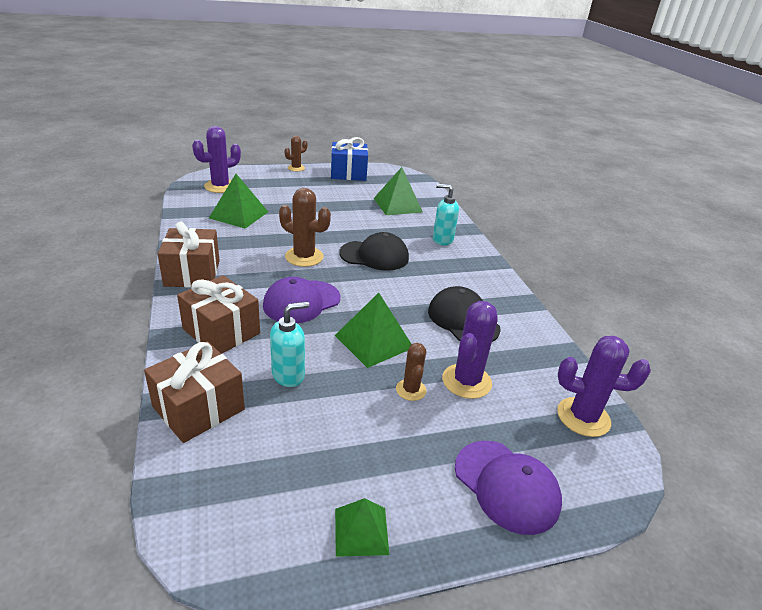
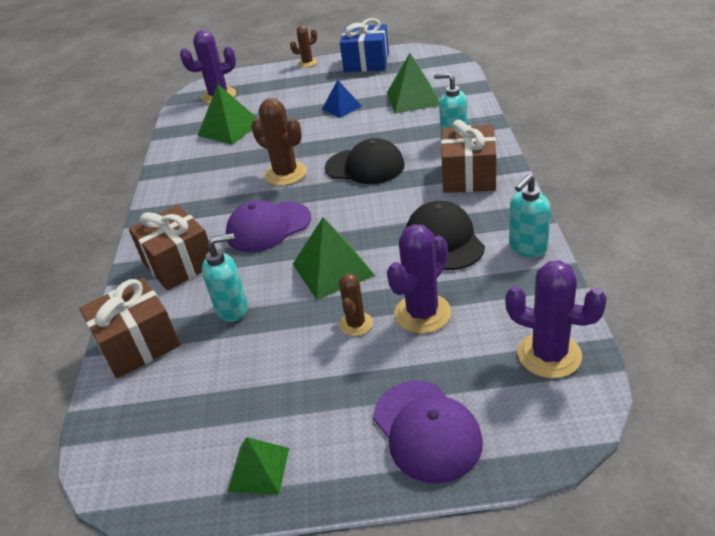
camera: 20 degrees right, 5 degrees up
brown gift [158,222,220,287] -> brown gift moved to [441,120,496,193]
none -> blue pyramid [322,80,362,118]
none -> turquoise soap dispenser [509,174,551,257]

